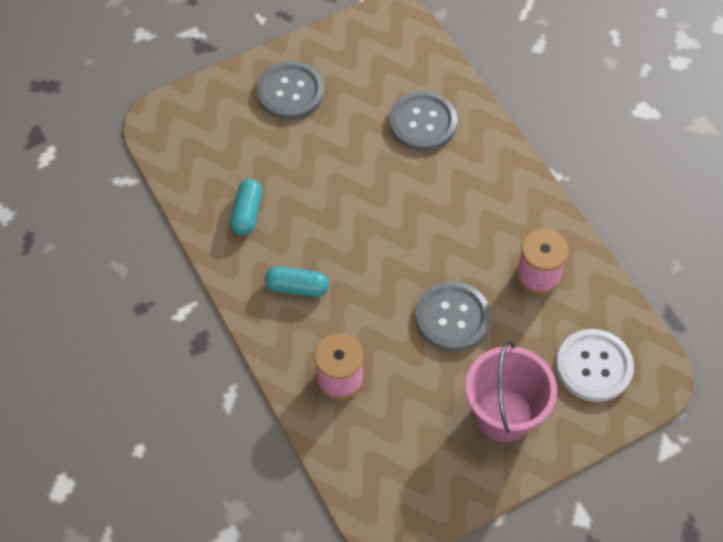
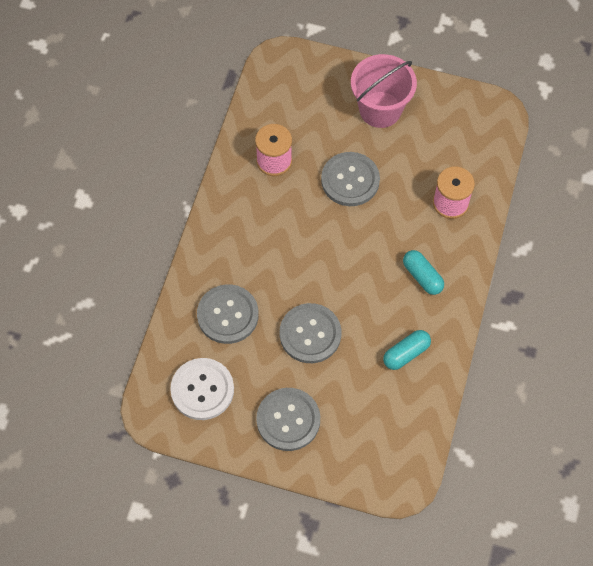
camera: 135 degrees left, 5 degrees up
white button [556,329,634,402] -> white button moved to [170,358,234,420]
none -> grey button [279,303,341,363]

